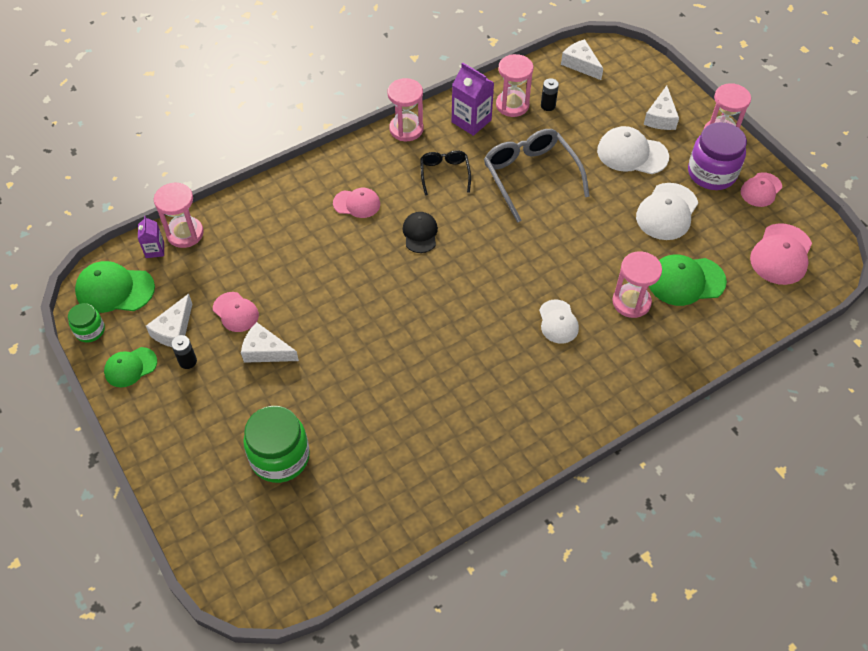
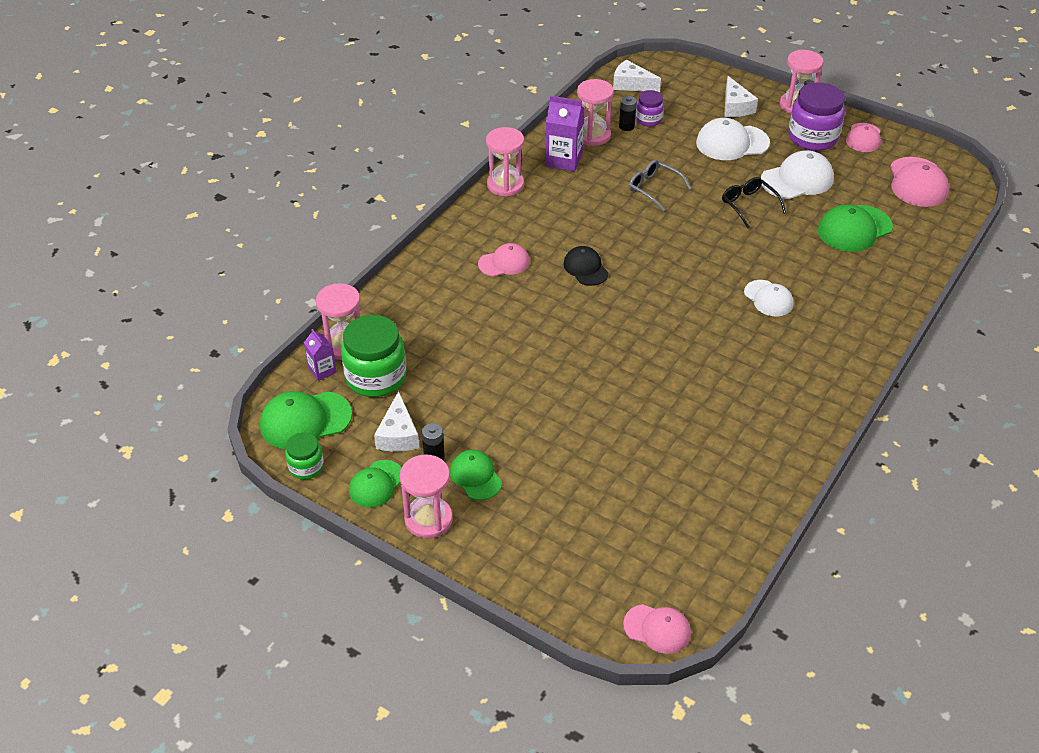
camera: 25 degrees left, 10 degrees down
pink cap [213,292,259,332] -> pink cap moved to [623,604,691,654]
white cheese [241,322,299,363] -> none
green jar [243,406,310,483] -> green jar moved to [341,315,406,397]
black glasses [420,150,471,196] -> black glasses moved to [722,177,786,228]
grey glasses [484,129,590,223] -> grey glasses [629,160,691,211], size x0.56
pink hourglass [612,251,662,318] -> pink hourglass moved to [400,454,453,539]
white cap [636,183,698,240] -> white cap turned 120 degrees counterclockwise [761,151,834,199]
none -> green cap [450,450,502,500]
none -> purple jar [636,90,664,127]

